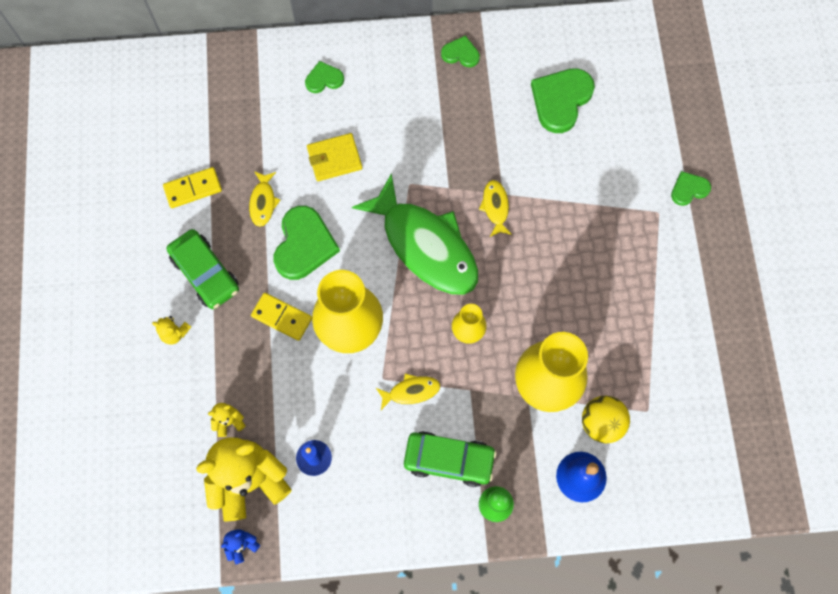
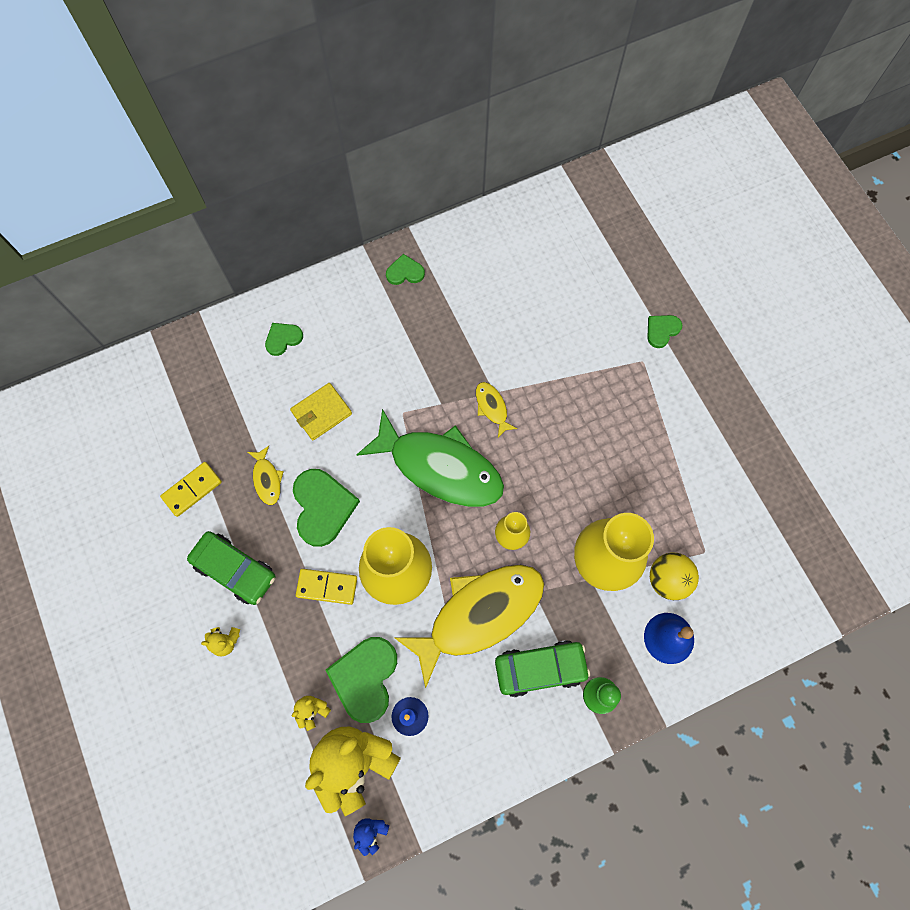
camera: 20 degrees left, 0 degrees up
yellow fish [376,374,440,410] -> yellow fish [394,565,544,689], size x2.42
green heart [531,68,595,133] -> green heart moved to [325,637,397,723]

